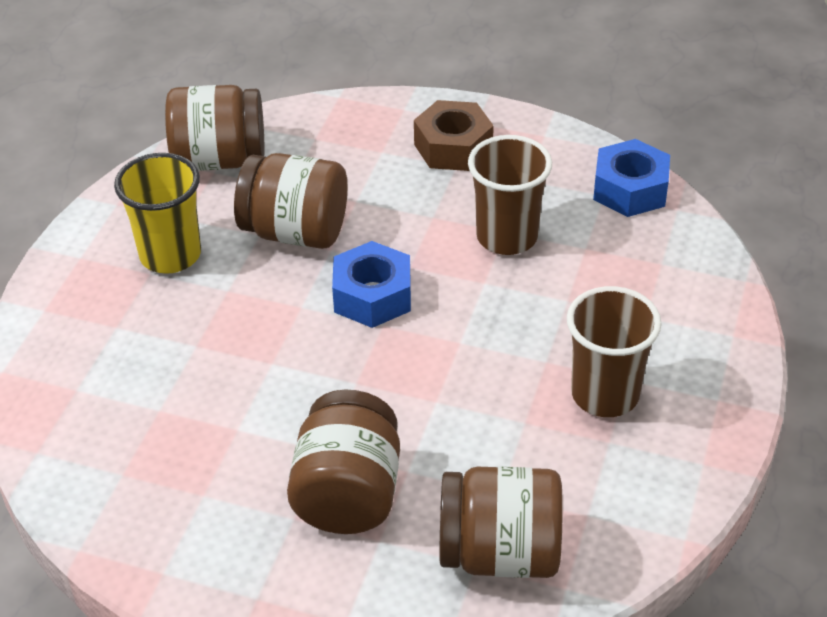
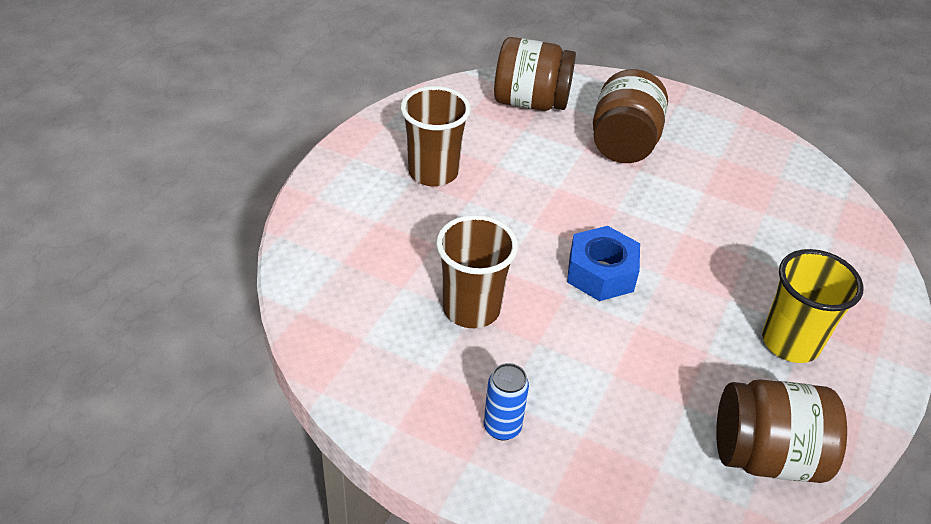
camera: 175 degrees left, 0 degrees up
brown jar [234,153,347,249] -> none
brown nut [414,100,494,171] -> blue can [484,363,529,440]
blue nut [593,139,670,217] -> none

